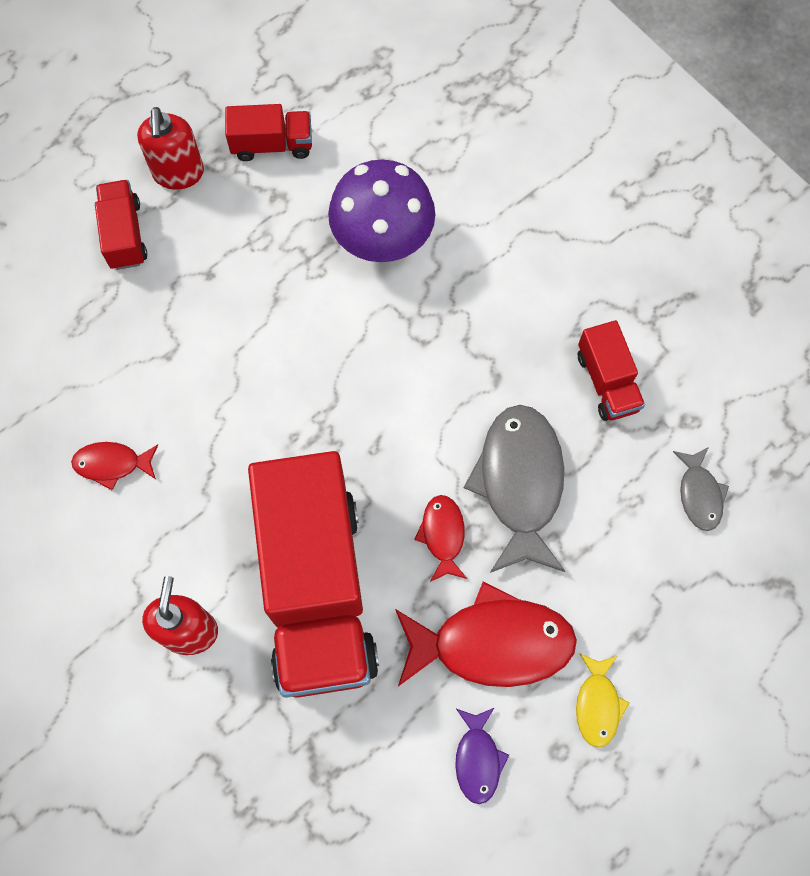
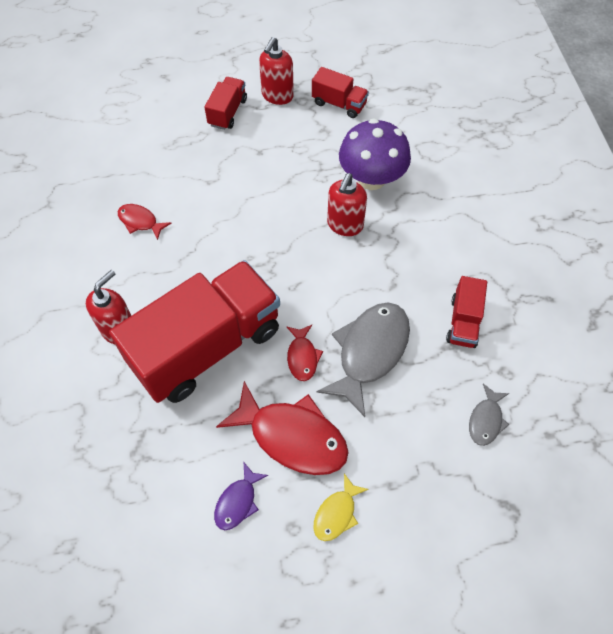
camera: 30 degrees right, 10 degrees down
red truck [248,451,379,698] -> red truck turned 150 degrees counterclockwise [109,260,280,403]
red fish [414,495,467,582] -> red fish turned 150 degrees clockwise [286,325,323,381]
none -> red soap dispenser [327,173,367,236]

